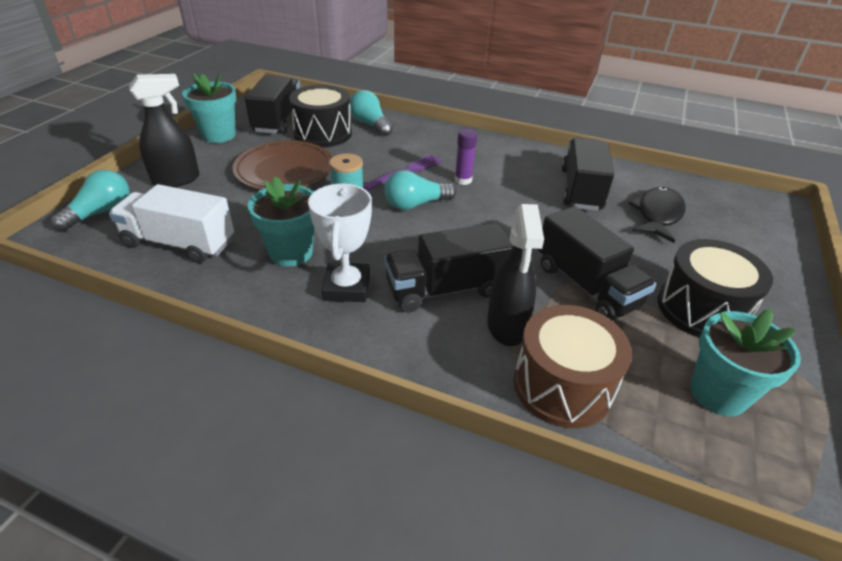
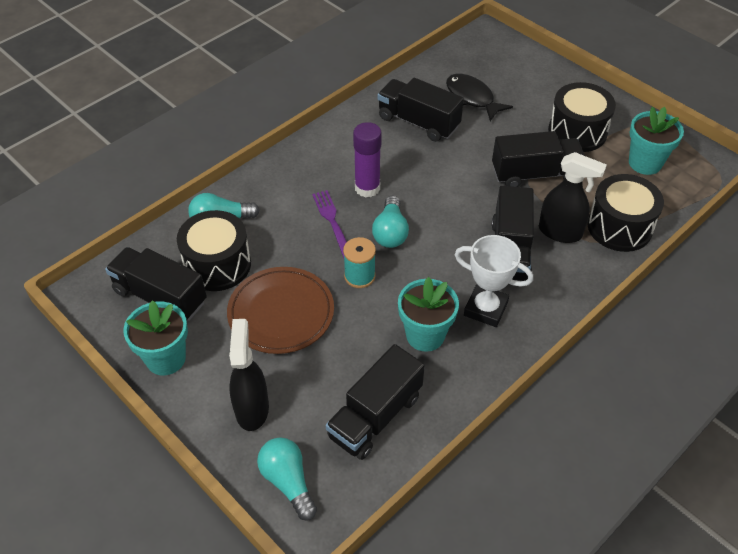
camera: 65 degrees left, 10 degrees up
white truck [109,184,234,263] -> black truck [326,344,425,460]
purple glue stick [455,129,477,185] -> purple glue stick [353,122,382,198], size x1.53
brown drum [514,305,632,428] -> black drum [587,174,664,252]

